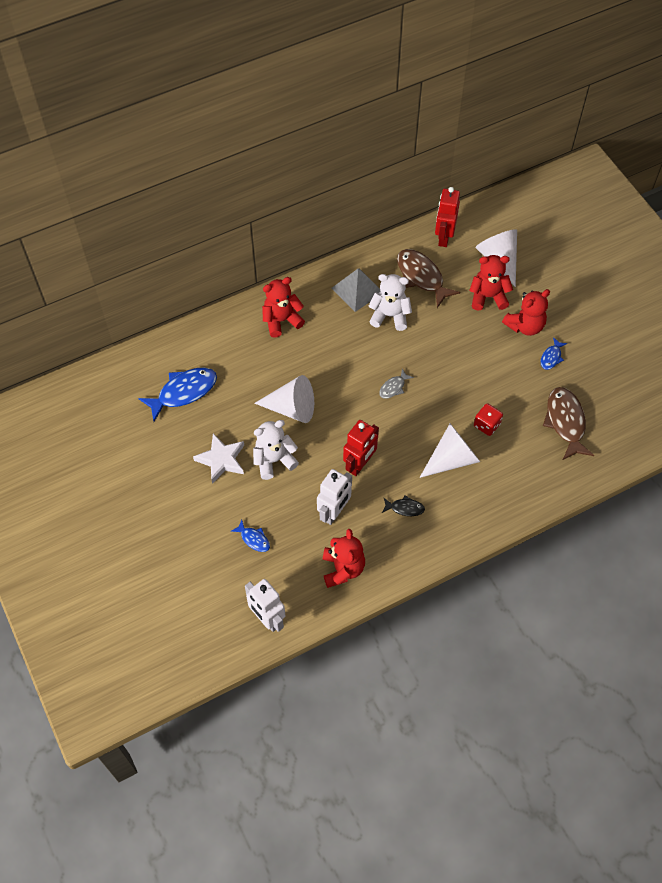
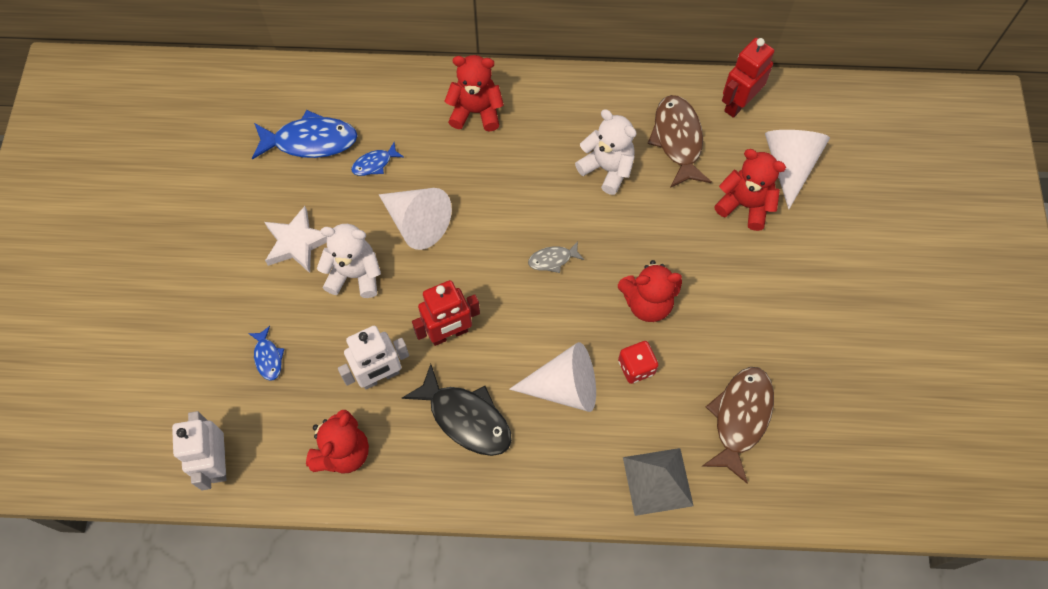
camera: 30 degrees right, 5 degrees up
grey pyramid [332,268,380,312] -> grey pyramid moved to [623,448,694,516]
black fish [382,495,425,516] -> black fish [402,364,512,456], size x1.99
red teddy bear [502,289,550,336] -> red teddy bear moved to [618,260,682,322]
blue fish [541,337,567,370] -> blue fish moved to [351,143,404,176]

